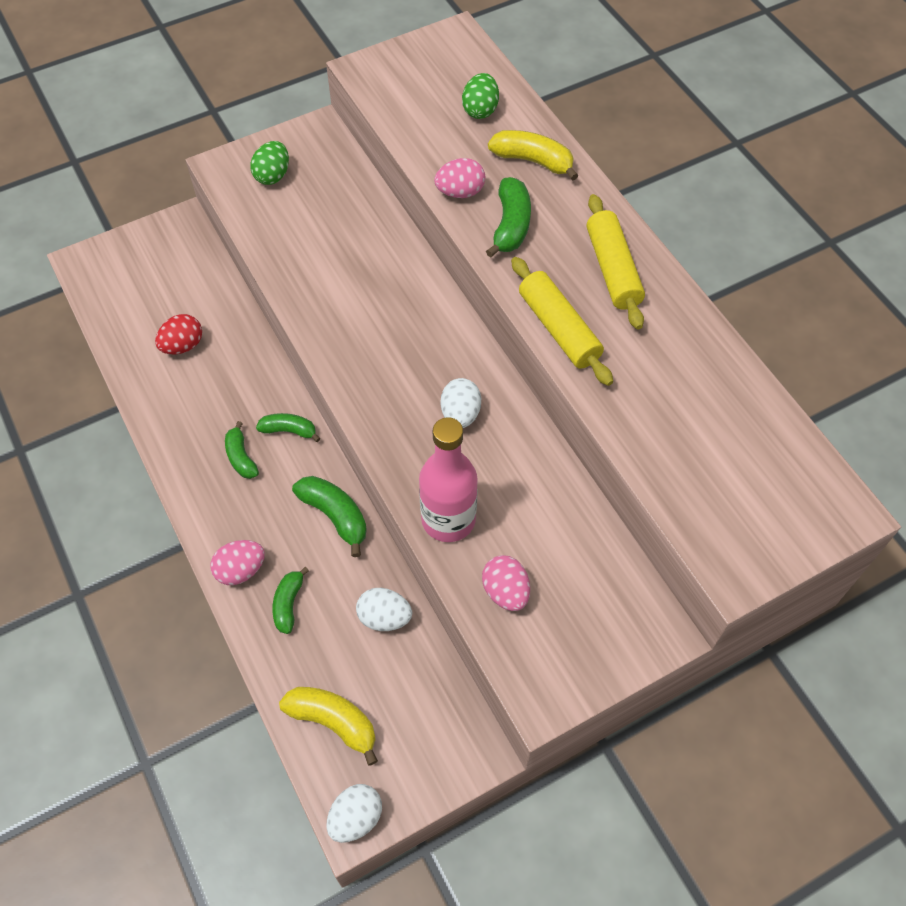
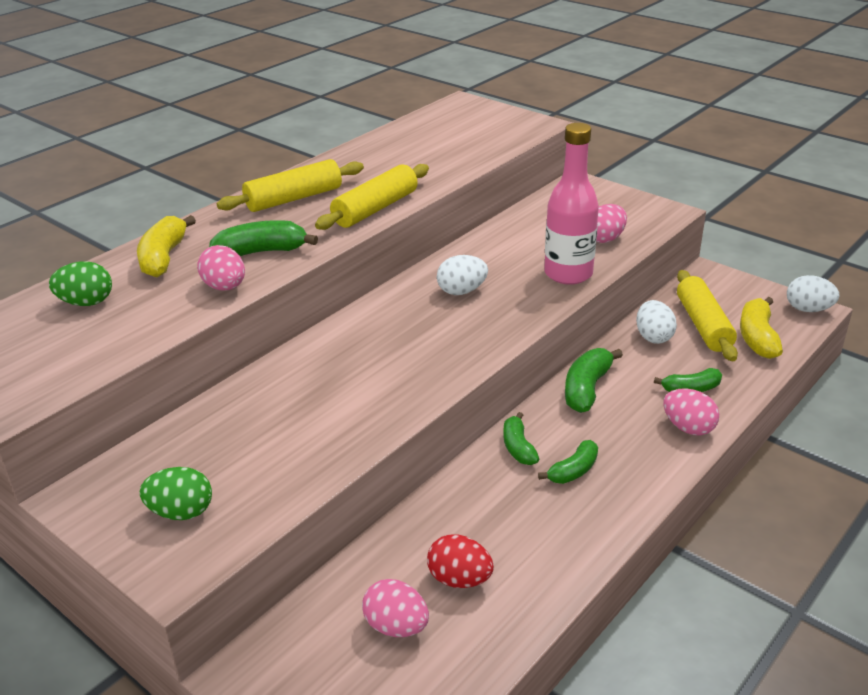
camera: 110 degrees left, 25 degrees down
none -> pink egg [362,579,429,637]
none -> yellow rolling pin [677,270,738,361]

